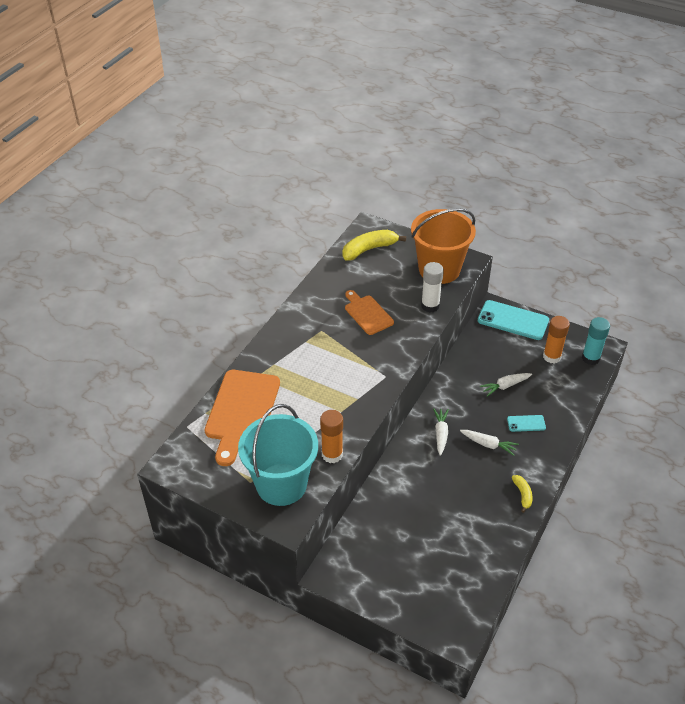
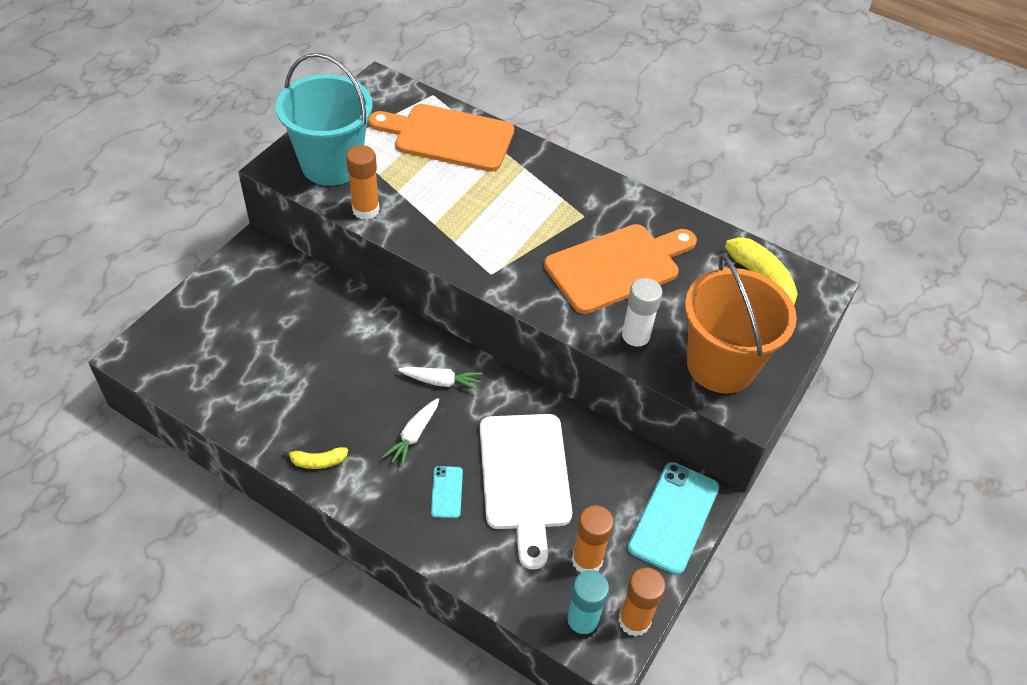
camera: 90 degrees right, 5 degrees up
orange cutting board [345,290,394,335] -> orange cutting board [544,224,697,314], size x1.68
white carrot [480,373,532,397] -> white cutting board [480,414,572,570]
none -> orange glue stick [618,567,666,637]

